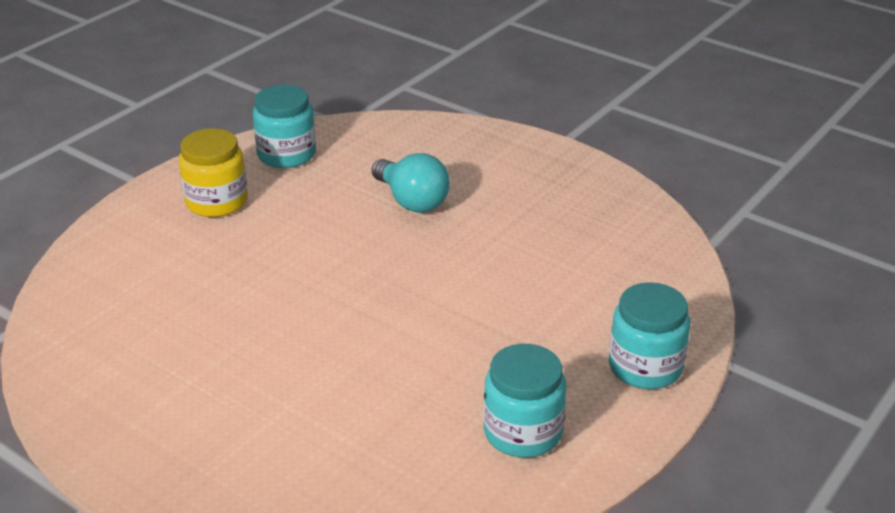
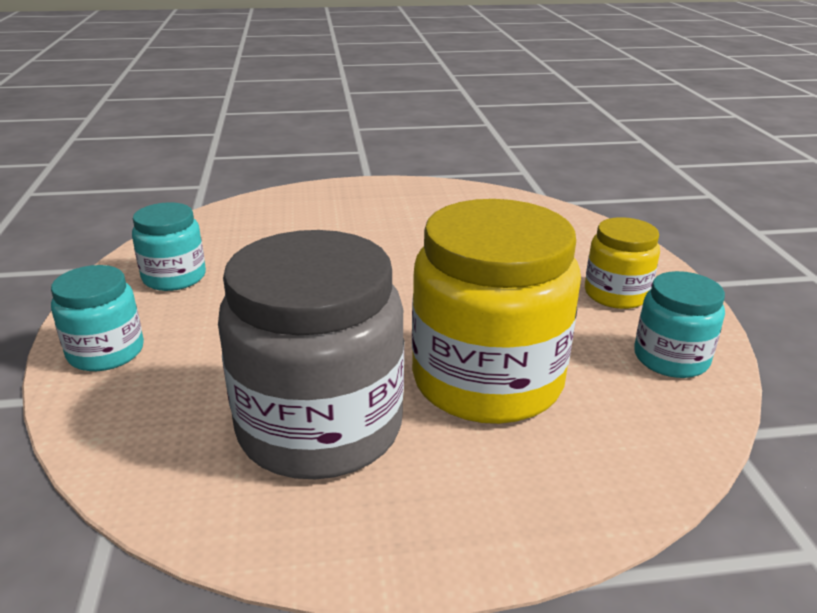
camera: 135 degrees right, 5 degrees down
turquoise light bulb [372,153,450,213] -> yellow jar [412,199,581,424]
none -> grey jar [218,230,404,479]

